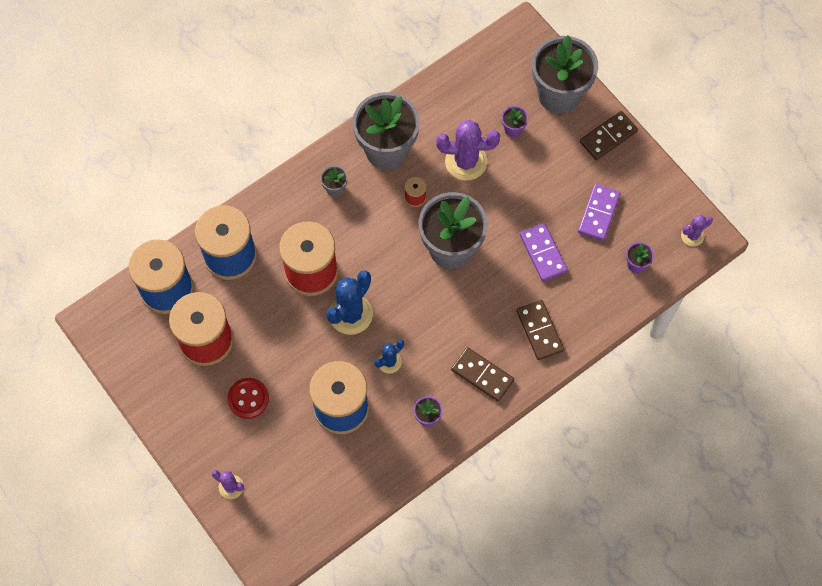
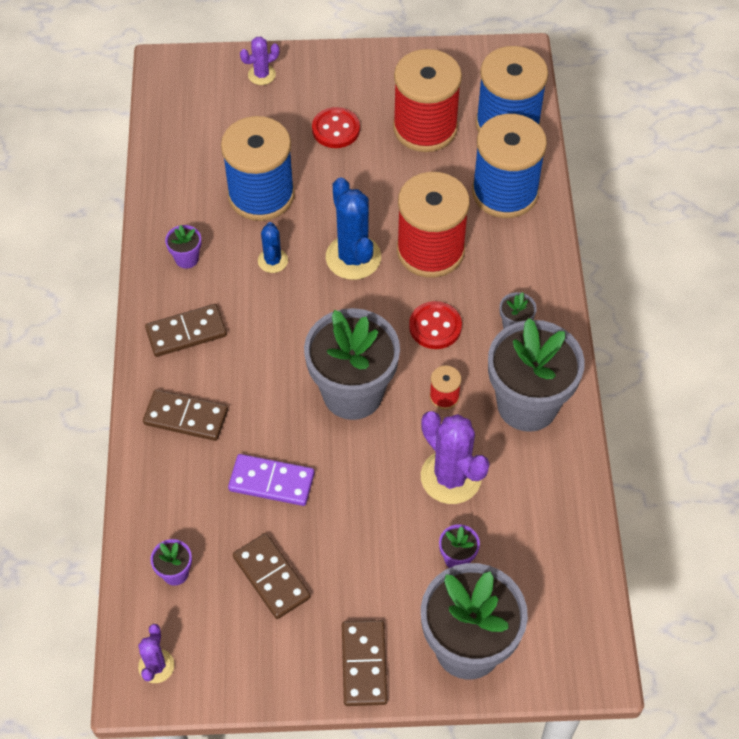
camera: 125 degrees right, 10 degrees down
purple cactus [436,120,500,181] -> purple cactus turned 75 degrees counterclockwise [421,411,490,504]
purple domino [578,184,621,241] -> brown domino [233,533,311,619]
none -> red button [409,301,462,349]

